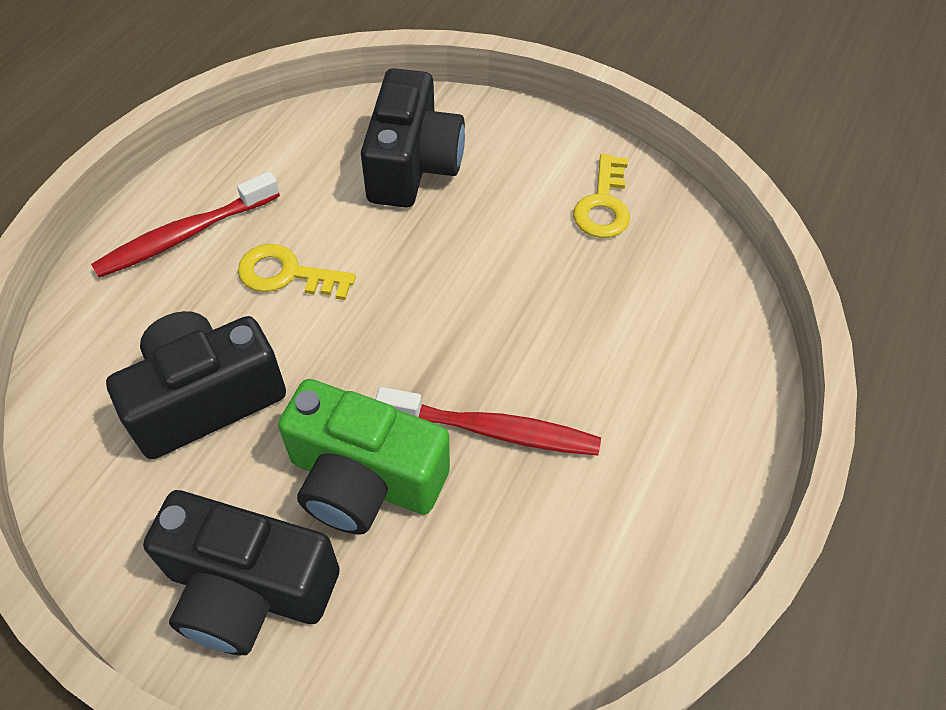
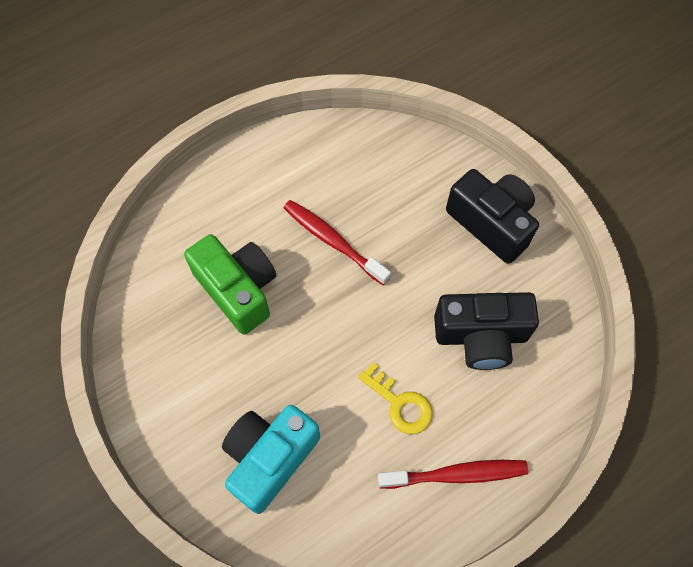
camera: 150 degrees left, 10 degrees up
green camera [278,379,450,535] -> green camera moved to [184,234,276,335]
black camera [361,68,465,208] -> turquoise camera [222,405,320,514]
yellow key [573,154,630,238] -> none

